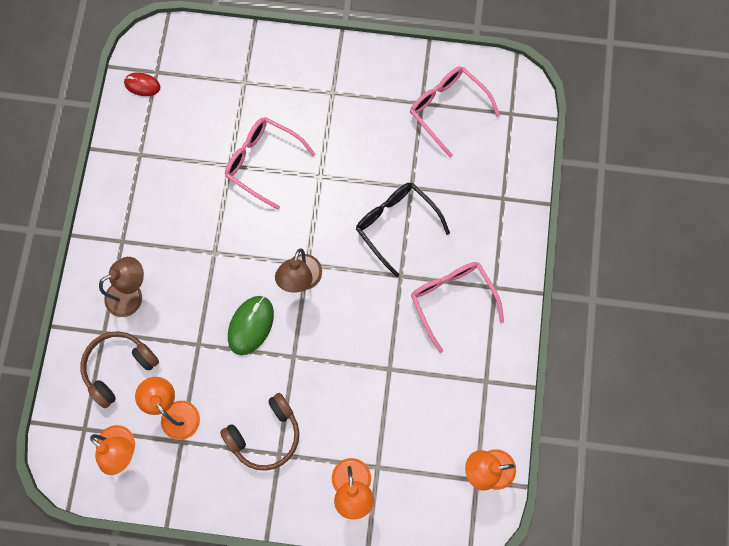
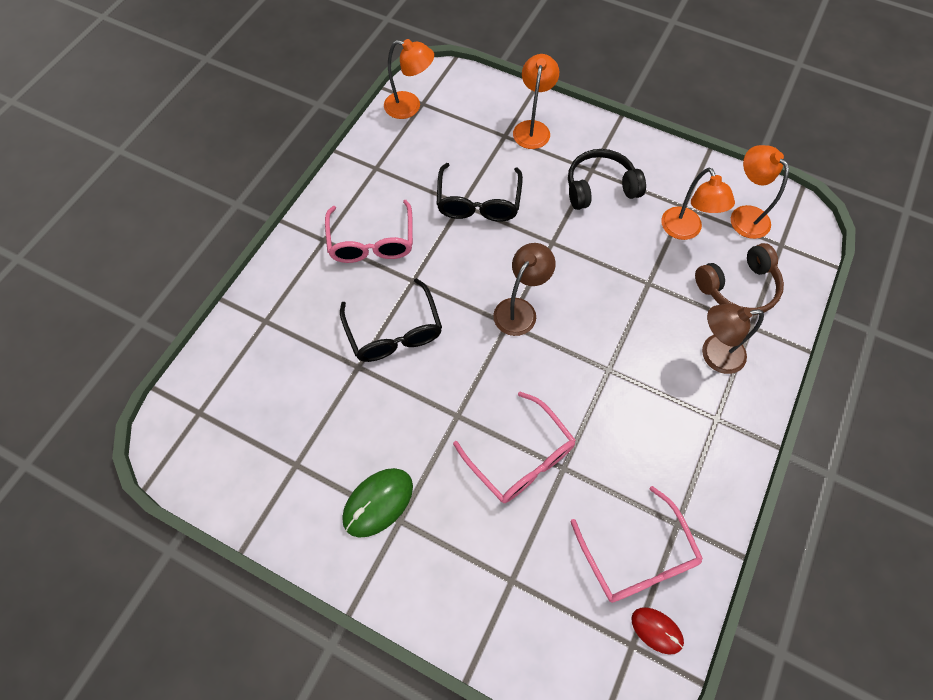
camera: 160 degrees left, 10 degrees down
brown headphones [220,393,299,471] -> black headphones [568,149,646,210]
green mouse [228,296,274,355] -> green mouse moved to [342,468,413,538]
pink glasses [410,66,500,158] -> pink glasses moved to [570,486,703,603]
none -> black glasses [437,163,523,222]

